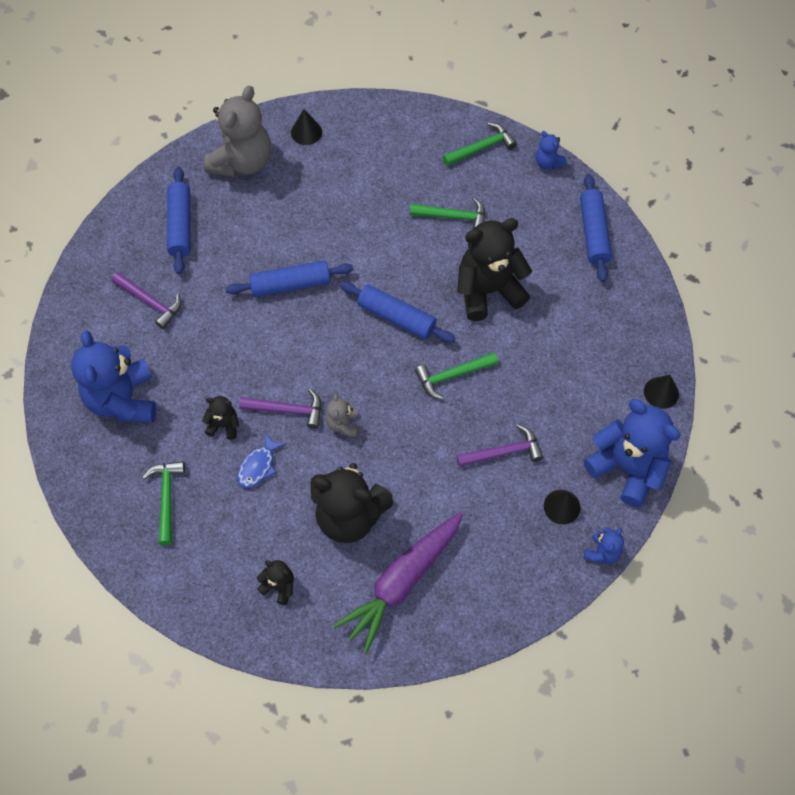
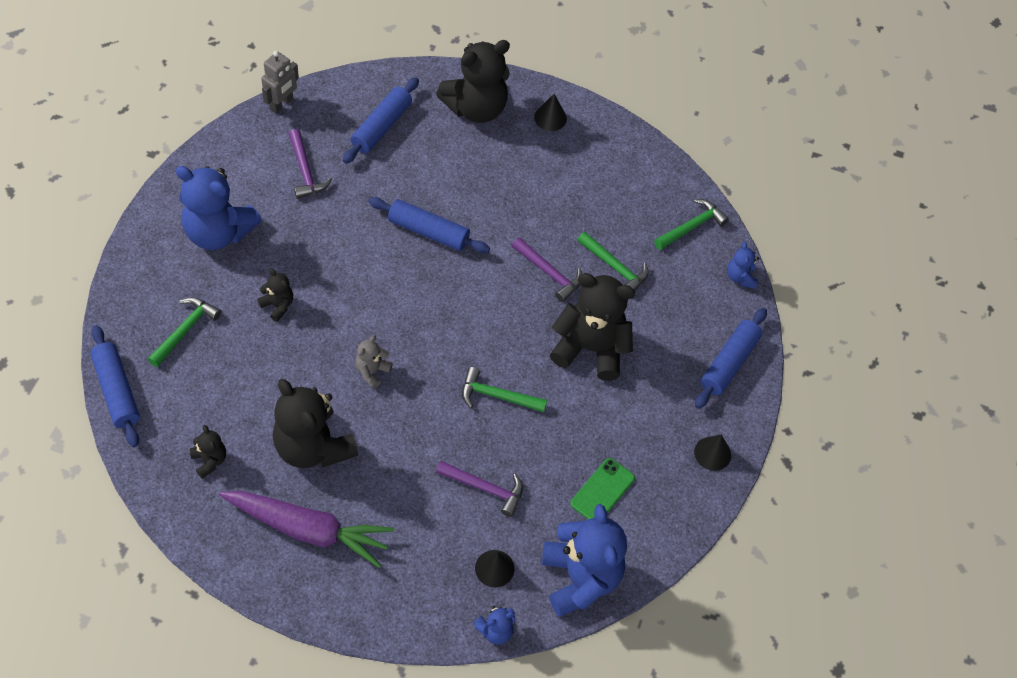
camera: 30 degrees right, 5 degrees down
blue teddy bear [71,330,156,423] -> blue teddy bear turned 90 degrees counterclockwise [176,166,262,250]
grey teddy bear [204,86,271,177] -> black teddy bear [436,40,510,123]
blue fish [237,433,286,488] -> none
purple hammer [239,389,322,429] -> purple hammer moved to [512,237,582,302]
purple carrot [334,512,463,653] -> purple carrot turned 150 degrees counterclockwise [219,491,394,568]
blue rolling pin [340,281,455,343] -> blue rolling pin moved to [90,325,140,447]
green hammer [443,123,517,166] -> green hammer turned 45 degrees counterclockwise [654,199,729,250]
black cone [644,375,679,409] -> black cone moved to [694,435,731,471]
none -> grey robot [261,51,299,114]
none -> green phone [571,458,635,519]

